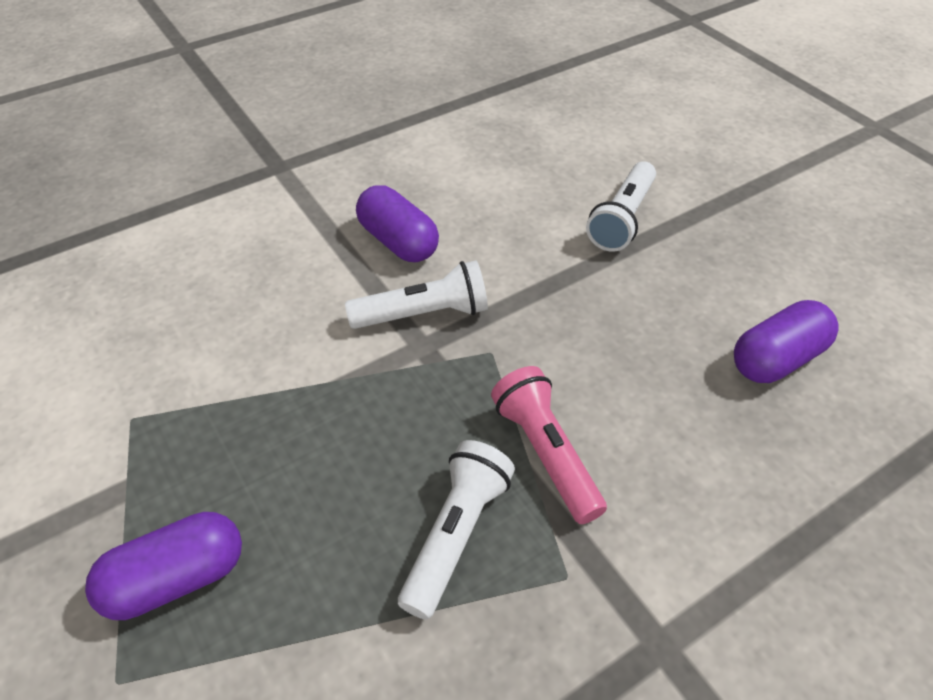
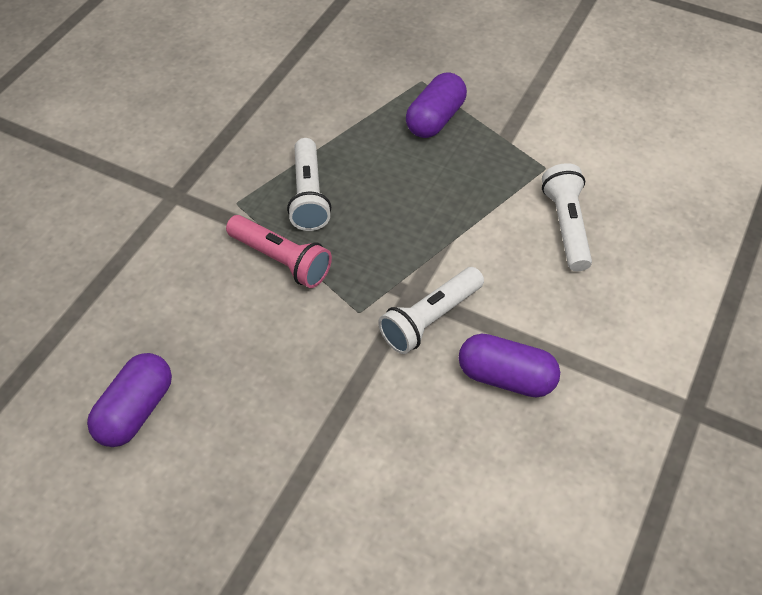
camera: 150 degrees right, 5 degrees up
white flashlight [586,161,656,252] -> white flashlight moved to [542,163,592,271]

